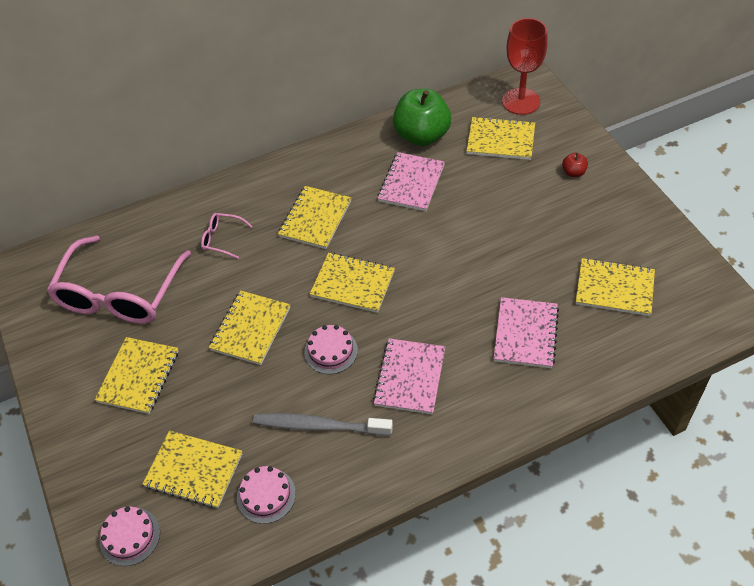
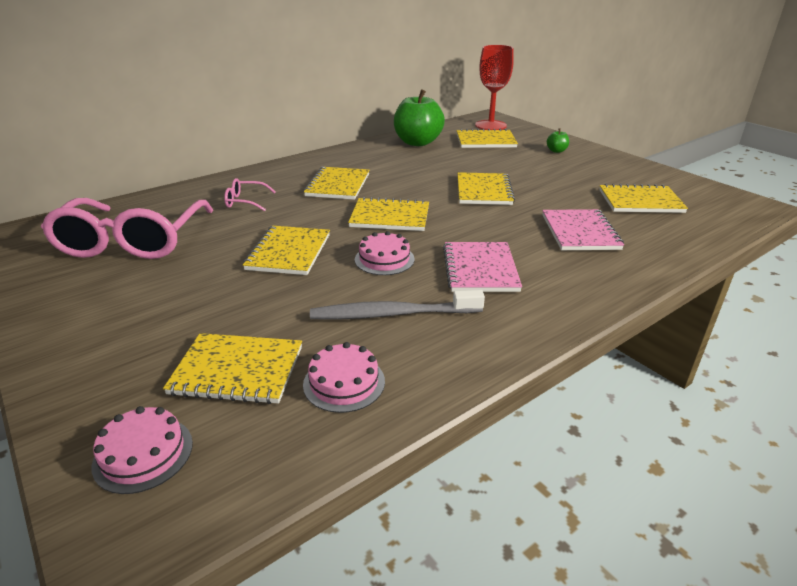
camera: 15 degrees left, 20 degrees down
yellow notebook [94,337,178,414] -> yellow notebook moved to [458,172,515,205]
pink notebook [378,152,445,211] -> none
red apple [562,152,588,177] -> green apple [547,128,569,153]

